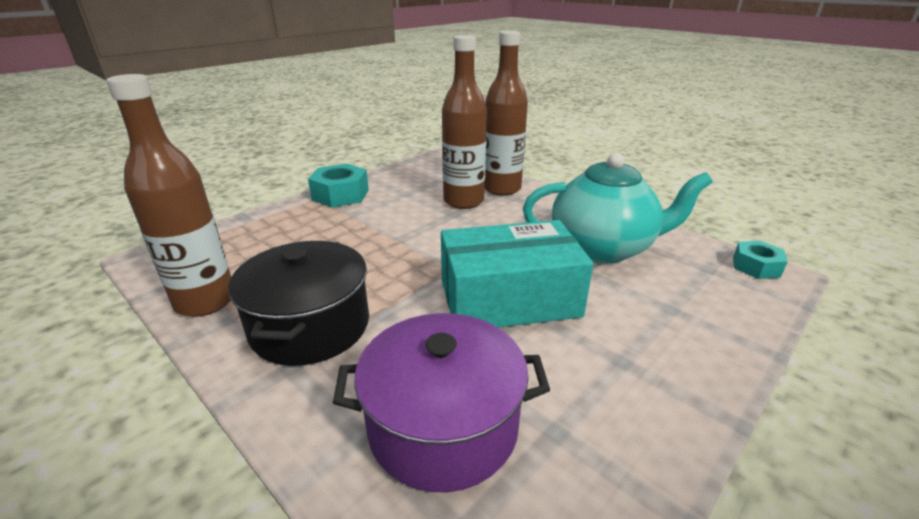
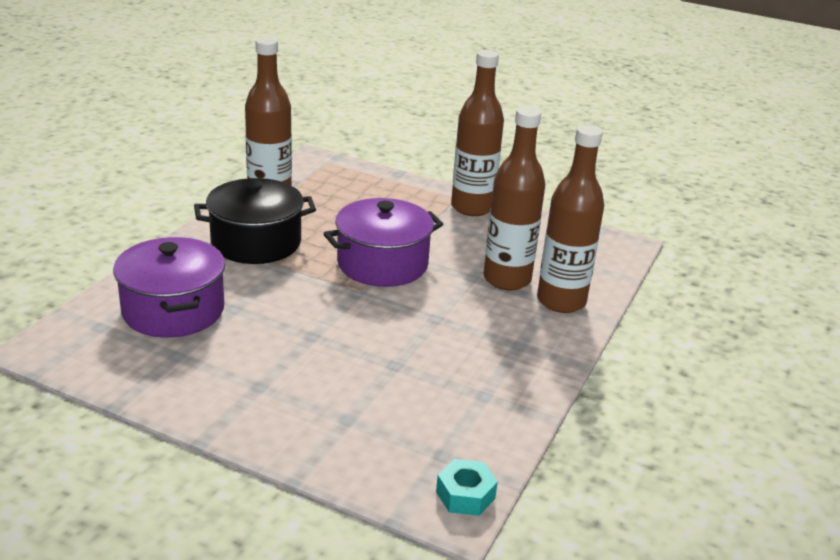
camera: 70 degrees right, 0 degrees up
turquoise nut [308,164,369,208] -> brown bottle [451,50,504,216]
turquoise box [441,220,593,328] -> none
turquoise teapot [523,153,713,263] -> none
none -> purple pot [324,198,443,287]

